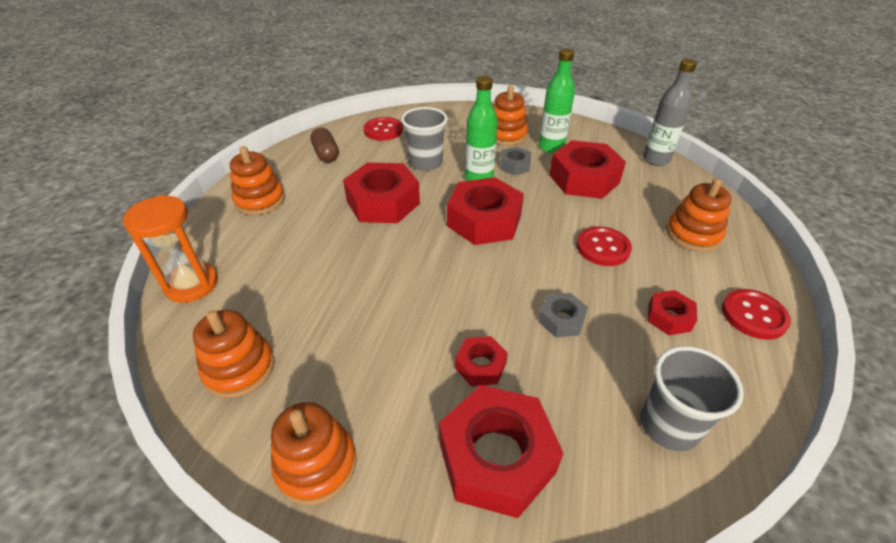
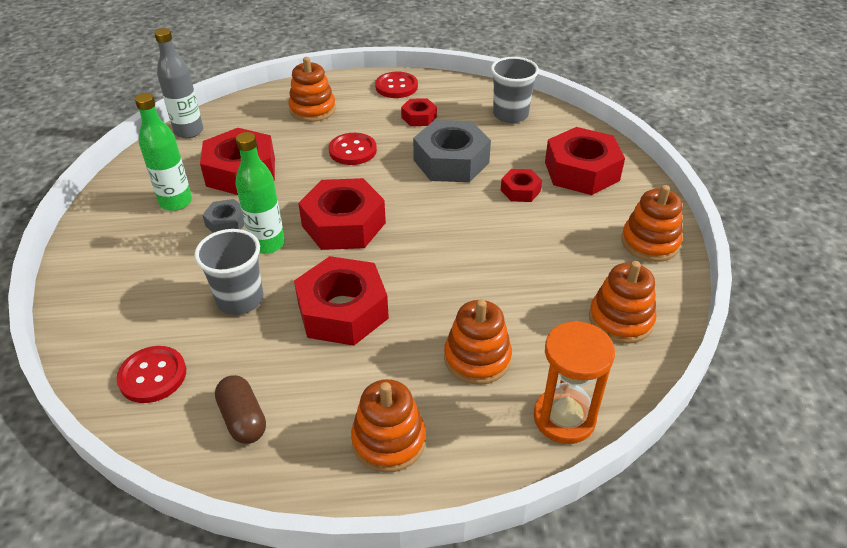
camera: 110 degrees left, 0 degrees up
brown capsule [310,128,339,162] -> brown capsule turned 75 degrees counterclockwise [215,375,266,444]
orange stacking toy [493,85,528,146] -> orange stacking toy moved to [444,299,512,385]
grey nut [539,293,588,337] -> grey nut [413,120,491,182], size x1.99

